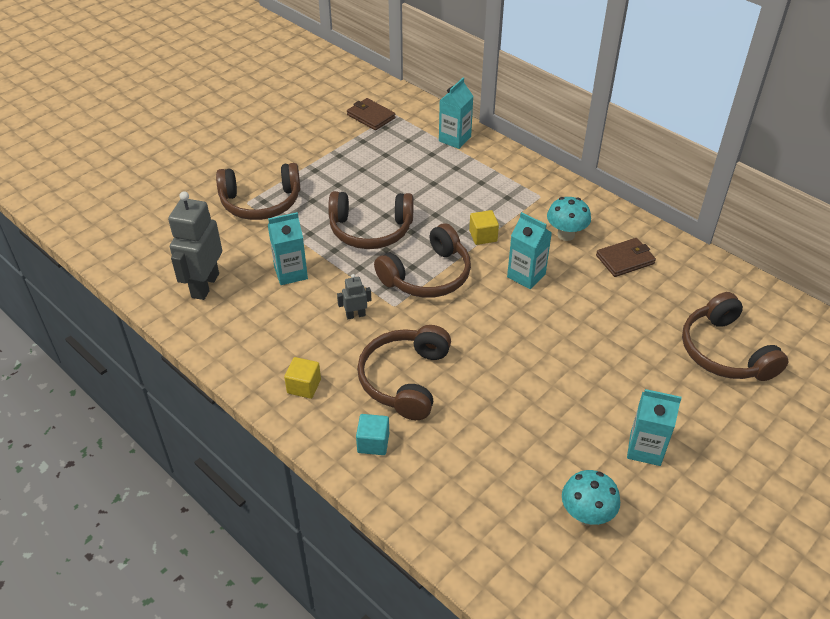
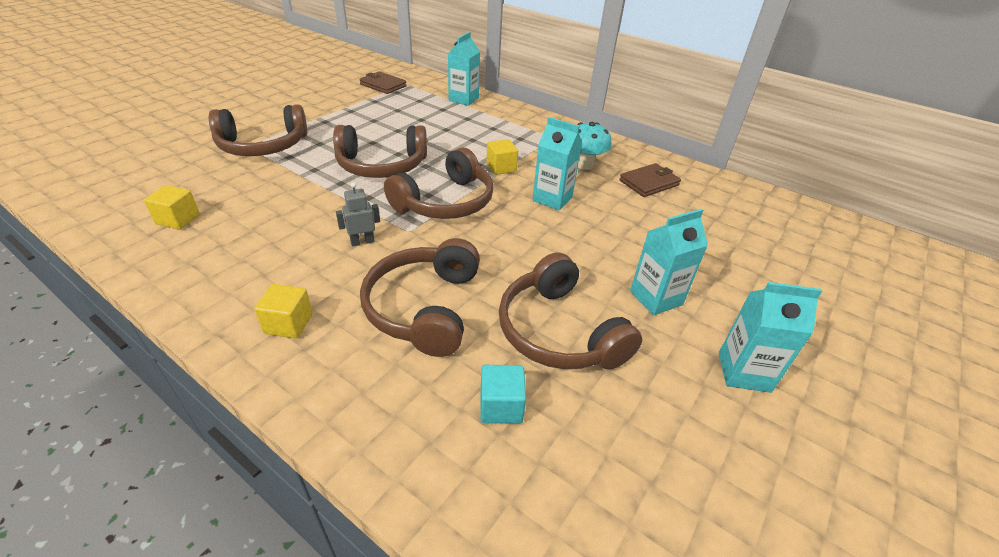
camera: 10 degrees left, 5 degrees down
grey robot [168,191,222,300] -> yellow cube [144,185,200,229]
turquoise carton [268,212,308,285] -> turquoise carton moved to [630,209,708,316]
turquoise cube [356,414,389,455] -> turquoise cube moved to [480,365,526,424]
turquoise mushroom [562,470,620,526] -> none
brown headphones [682,292,788,381] -> brown headphones moved to [499,252,642,369]

